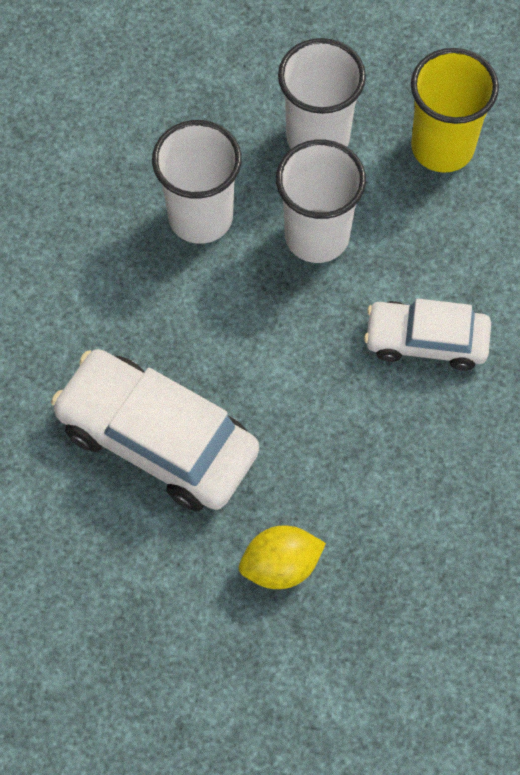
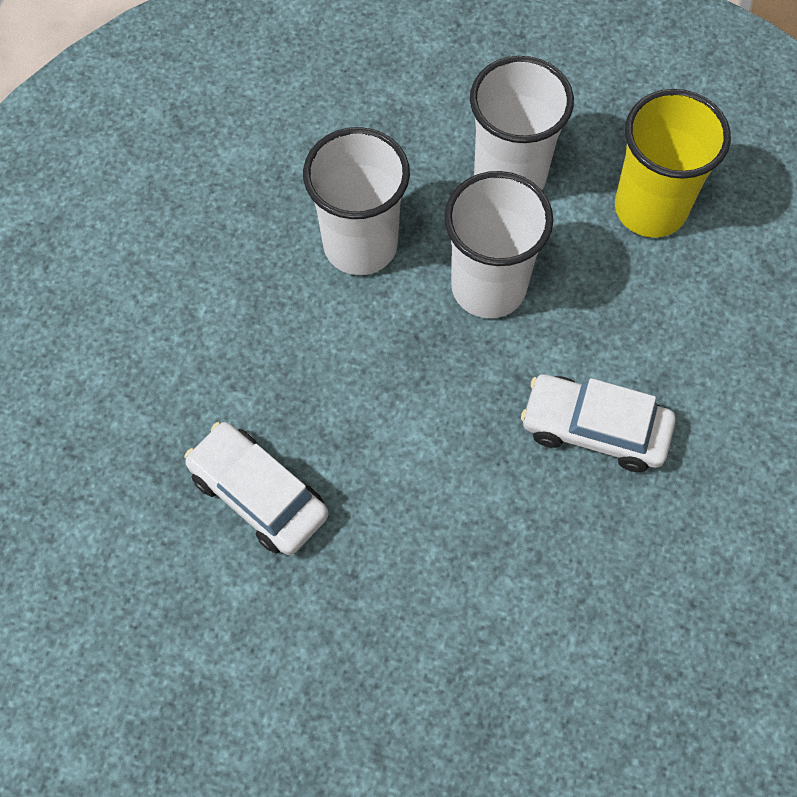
camera: 10 degrees right, 0 degrees up
white car [51,349,259,511] -> white car [185,422,328,555], size x0.62
yellow lemon [239,525,326,589] -> none

